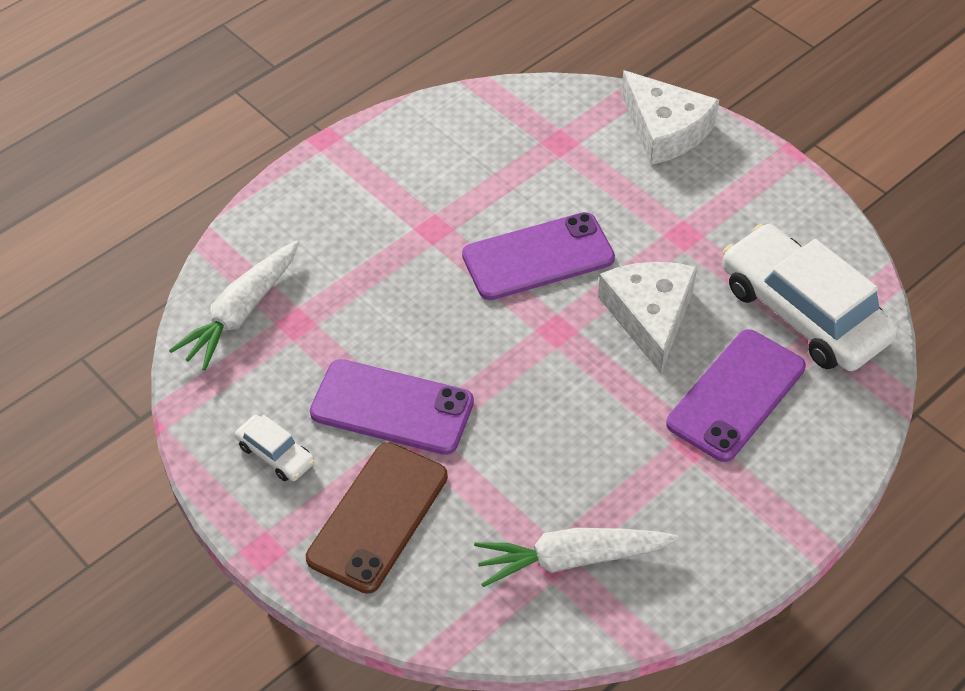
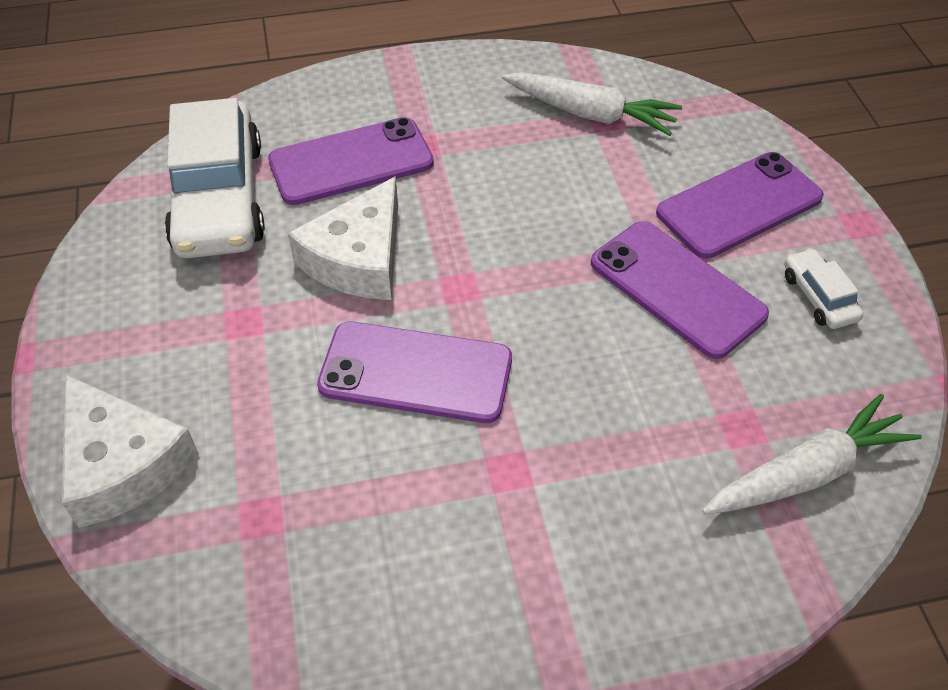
camera: 150 degrees left, 0 degrees up
brown phone [306,442,448,594] -> purple phone [656,152,824,259]
white cheese [621,70,719,165] -> white cheese turned 150 degrees clockwise [62,374,199,528]

